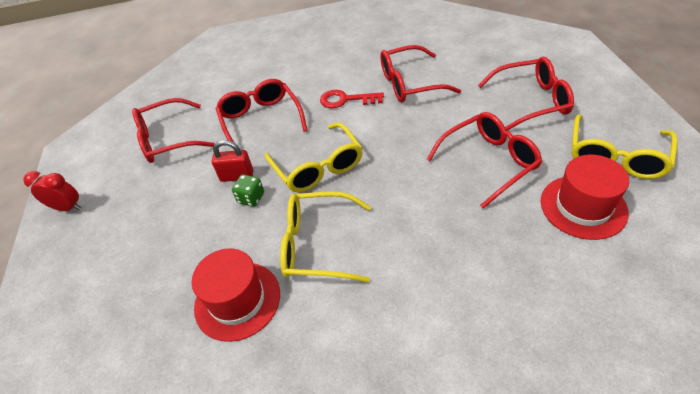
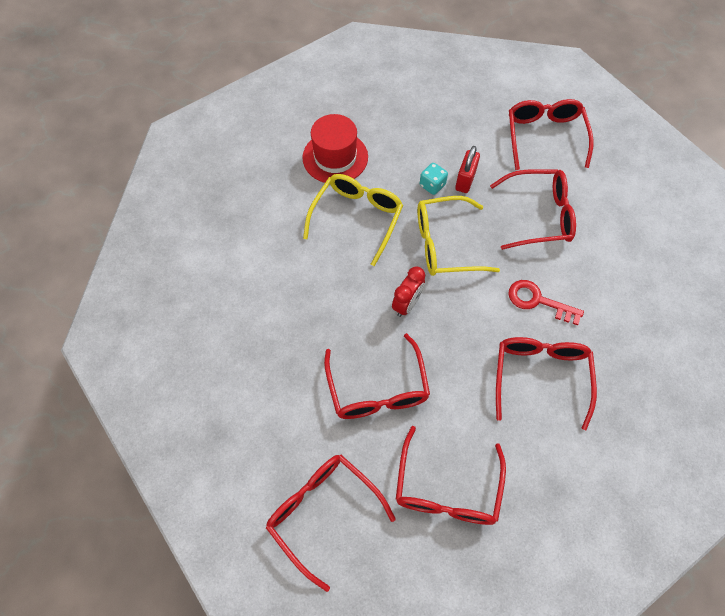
camera: 105 degrees right, 15 degrees up
red clock [23,171,82,211] -> red clock moved to [392,267,425,317]
green dice [232,175,264,207] -> turquoise dice [420,163,448,195]
red key [320,90,384,108] -> red key turned 90 degrees counterclockwise [508,280,584,325]
red hat [541,155,629,240] -> none
yellow glasses [572,114,678,179] -> red glasses [266,455,396,592]

